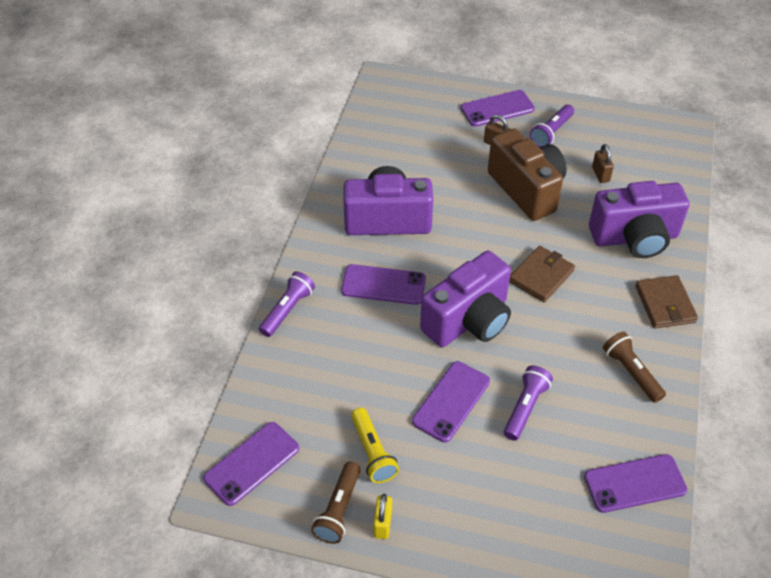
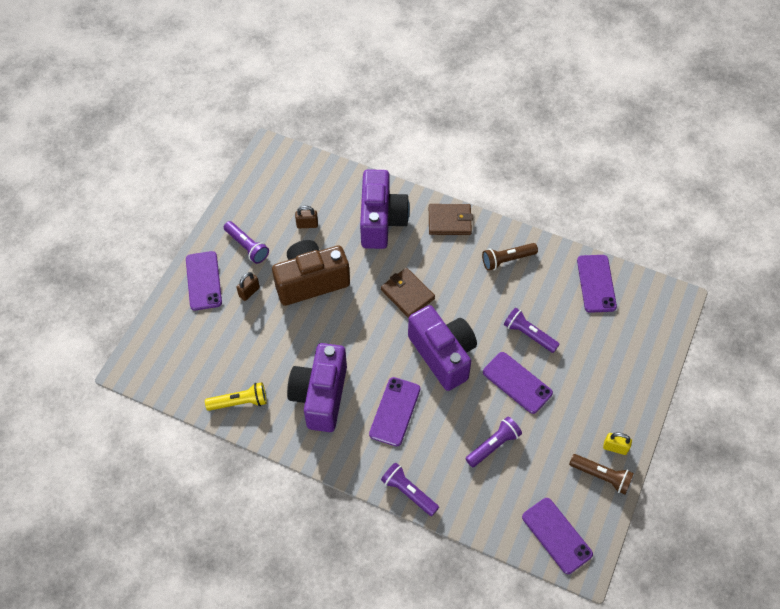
camera: 80 degrees left, 10 degrees up
yellow flashlight [351,408,399,483] -> yellow flashlight moved to [205,382,267,411]
none -> purple flashlight [466,417,522,467]

